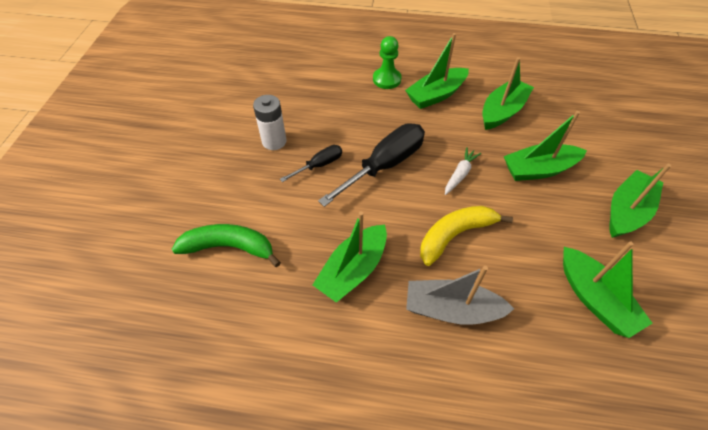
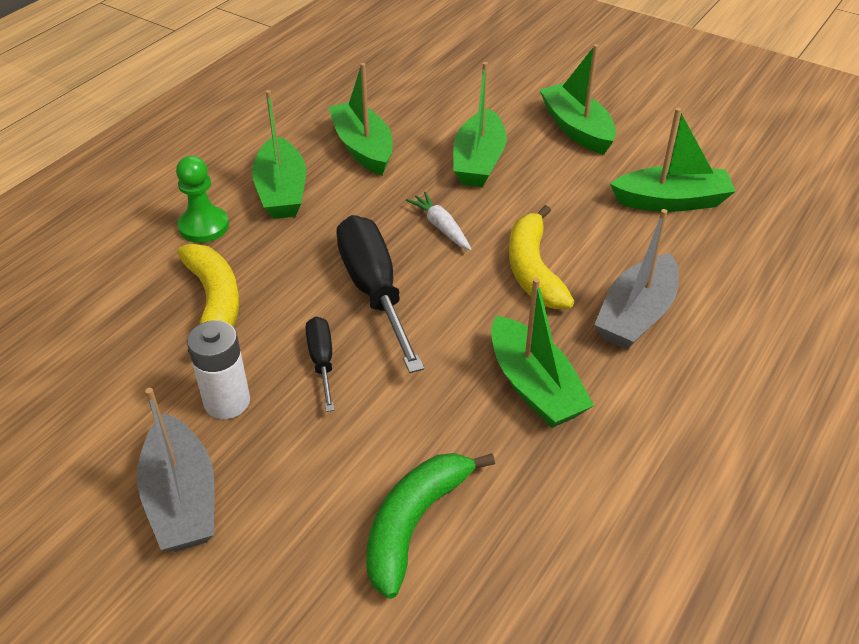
camera: 65 degrees left, 10 degrees down
none -> grey boat [137,388,215,551]
none -> yellow banana [177,244,239,352]

